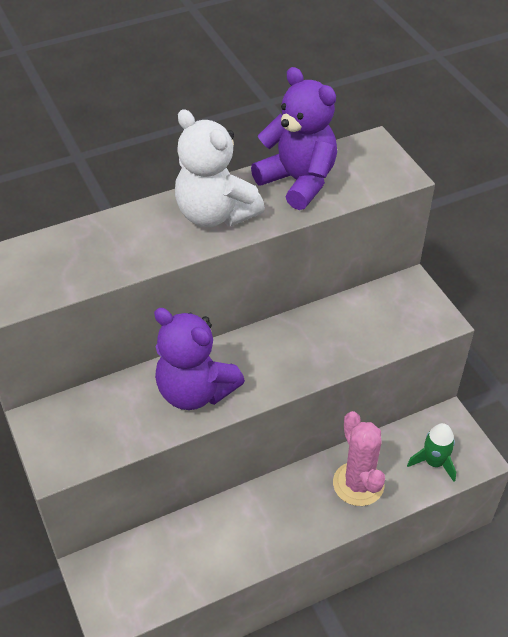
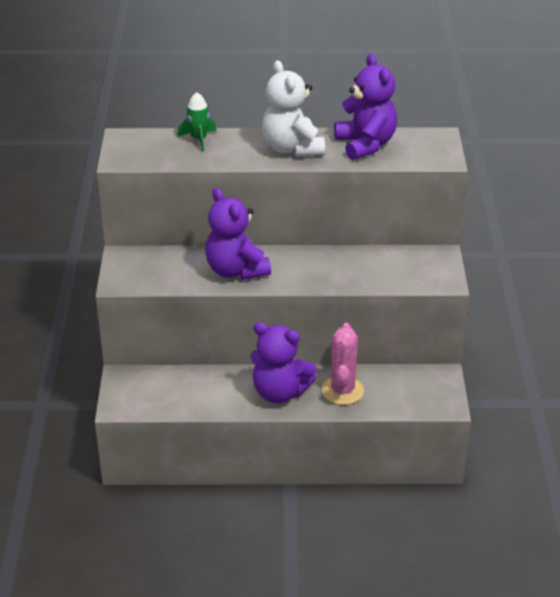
camera: 25 degrees right, 10 degrees down
green rocket [407,423,456,482] -> green rocket moved to [177,92,217,152]
none -> purple teddy bear [250,322,316,403]

